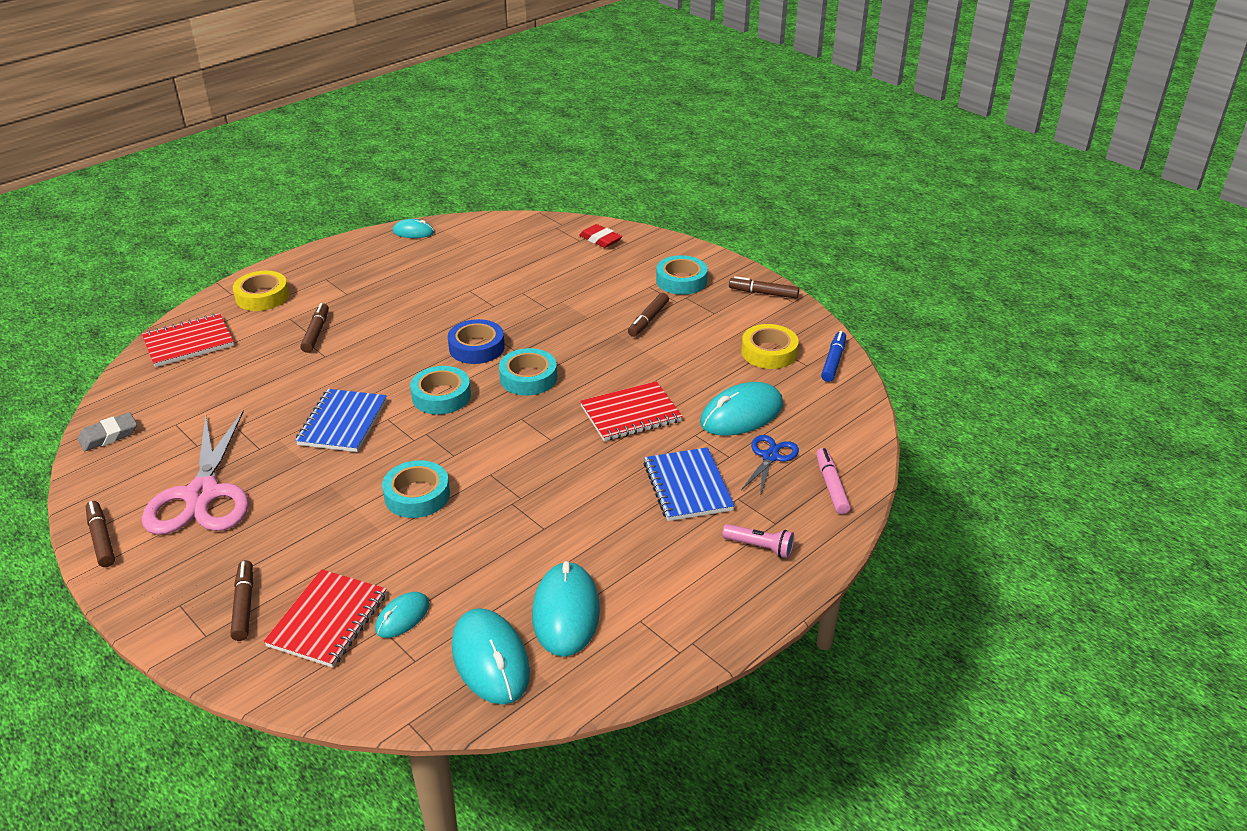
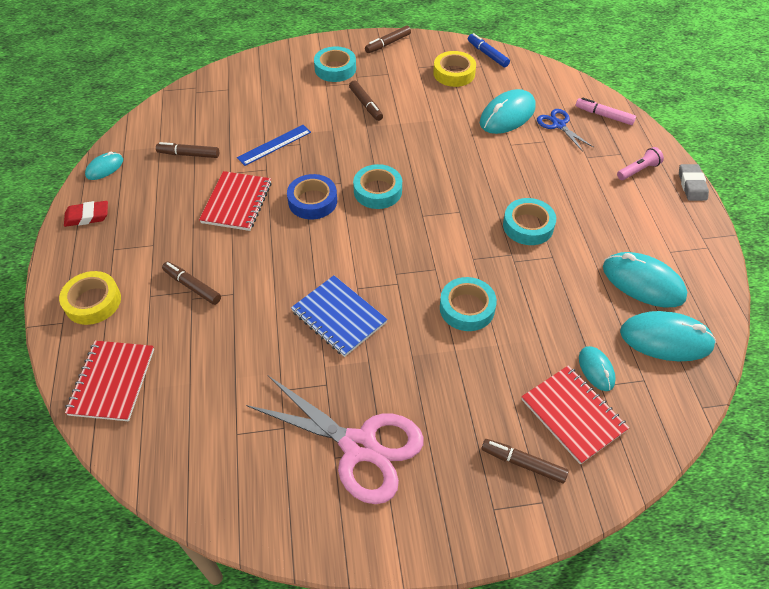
camera: 55 degrees left, 15 degrees up
grey eraser [78,412,137,451] -> grey eraser moved to [679,164,709,201]
brown marker [86,501,115,567] -> brown marker moved to [156,142,219,158]
turquoise tape [410,366,471,415] -> turquoise tape moved to [503,198,556,245]
red eraser [579,224,622,248] -> red eraser moved to [64,201,108,227]
red notebook [580,381,682,441] -> red notebook moved to [199,171,272,231]
blue notebook [644,447,735,521] -> none
turquoise mouse [700,382,783,436] -> turquoise mouse turned 45 degrees clockwise [480,89,536,134]
none -> blue ruler [237,125,311,166]

